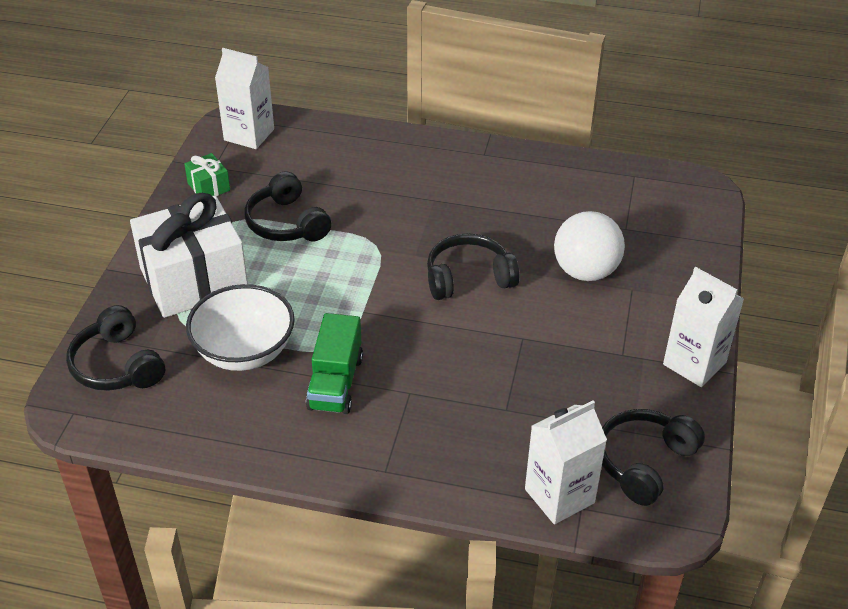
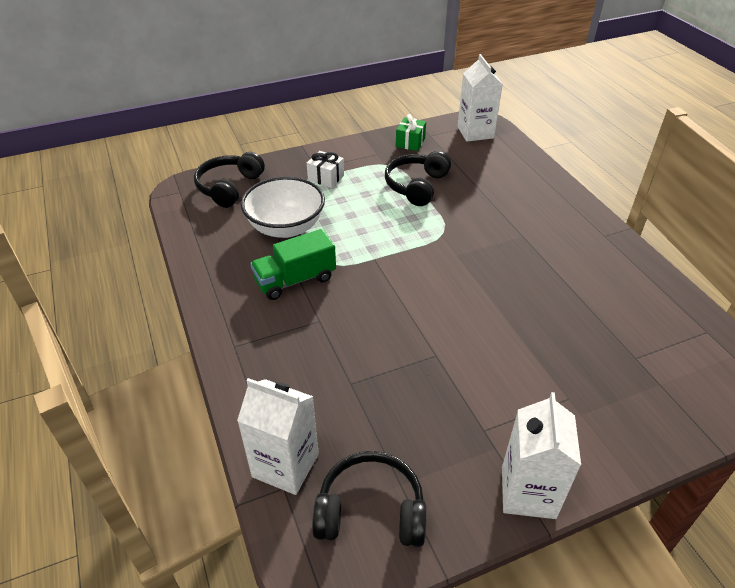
camera: 55 degrees right, 0 degrees up
white gift [130,193,248,318] -> white gift [307,151,344,188], size x0.42
black headphones [427,233,520,300] -> none
white ball [554,211,625,281] -> none

